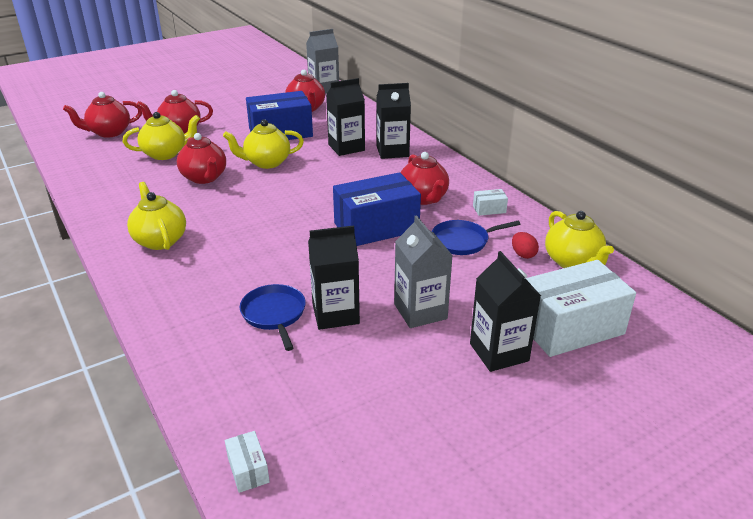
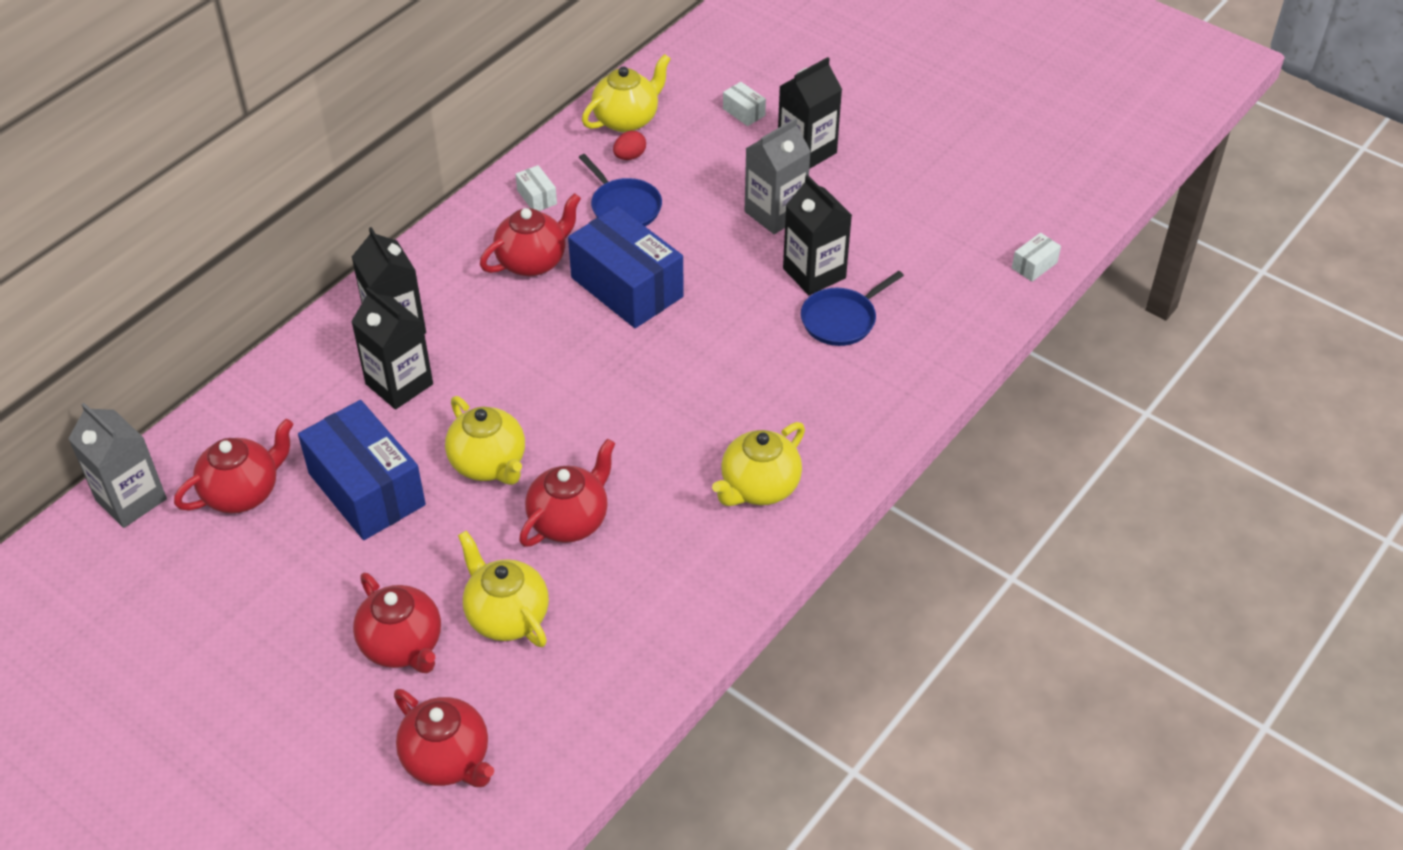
camera: 110 degrees left, 15 degrees up
white box [525,260,636,357] -> white box [723,82,766,126], size x0.41

